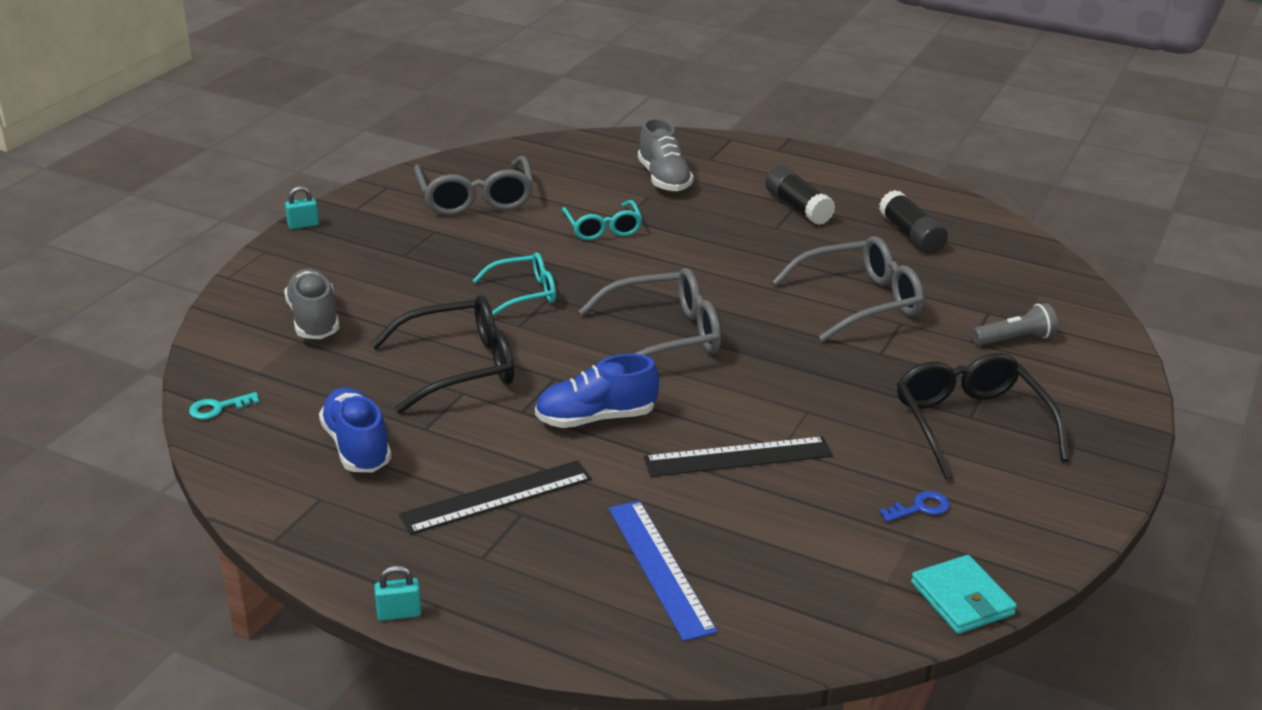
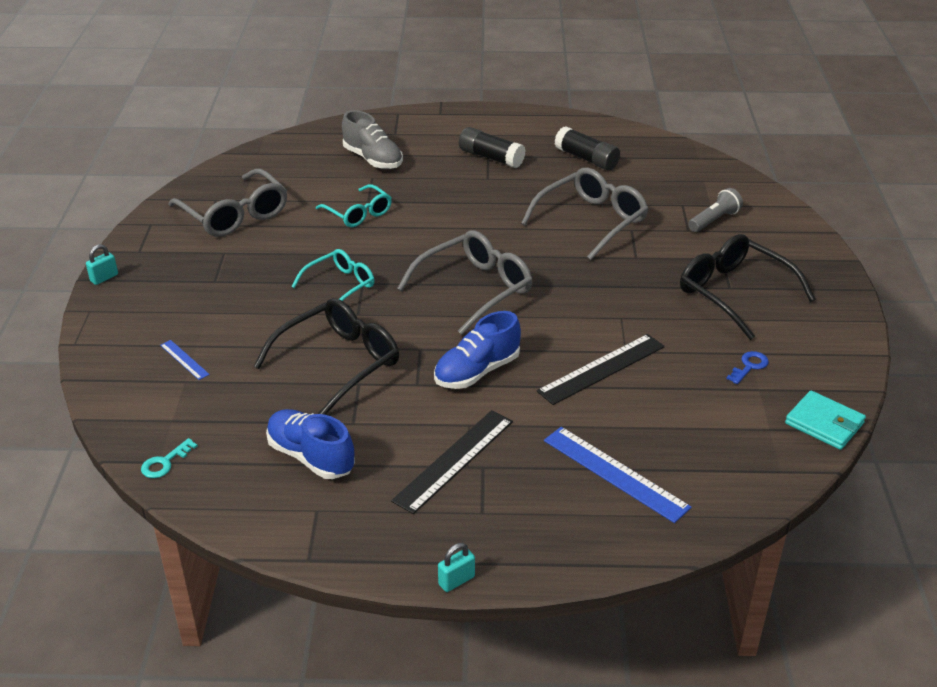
camera: 25 degrees left, 5 degrees up
grey shoe [284,269,339,339] -> blue ruler [160,340,210,380]

